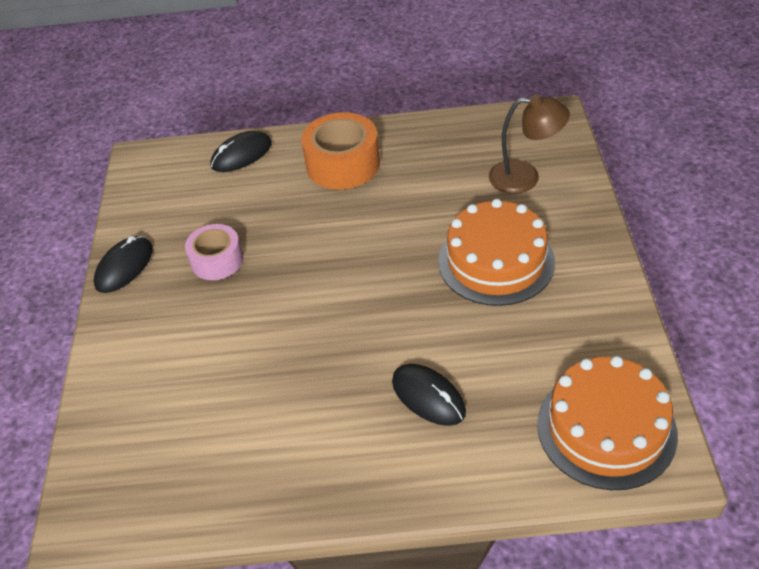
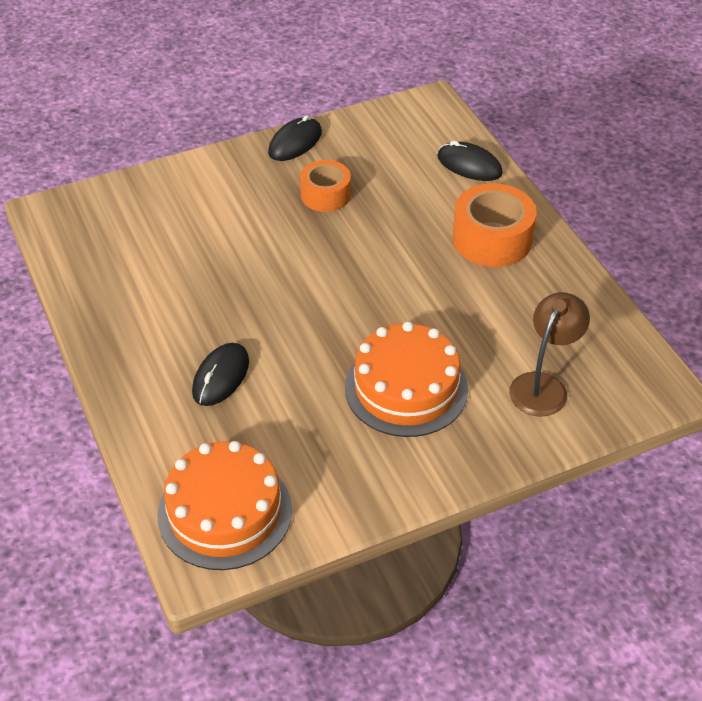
camera: 65 degrees right, 0 degrees up
black mouse [94,236,153,293] -> black mouse turned 60 degrees counterclockwise [268,115,322,161]
pink tape [185,224,243,280] -> orange tape [300,160,351,212]
brown lamp [489,94,570,194] -> brown lamp turned 135 degrees counterclockwise [509,292,590,417]

